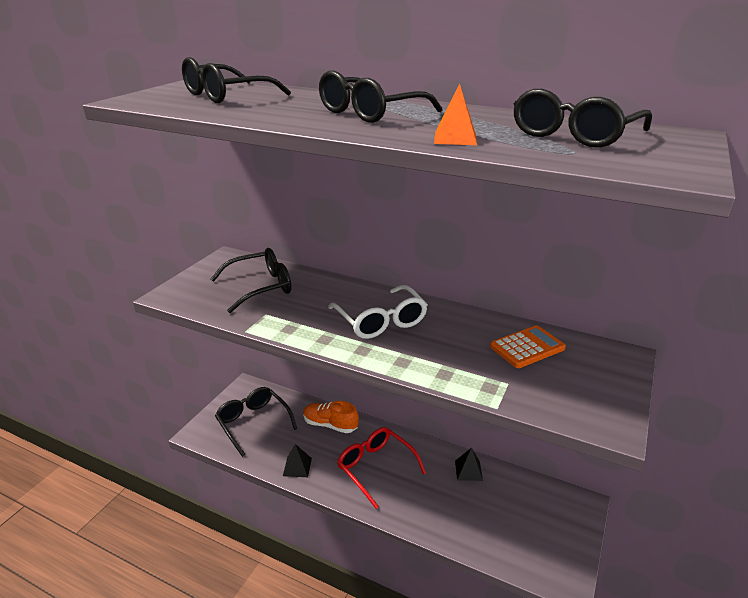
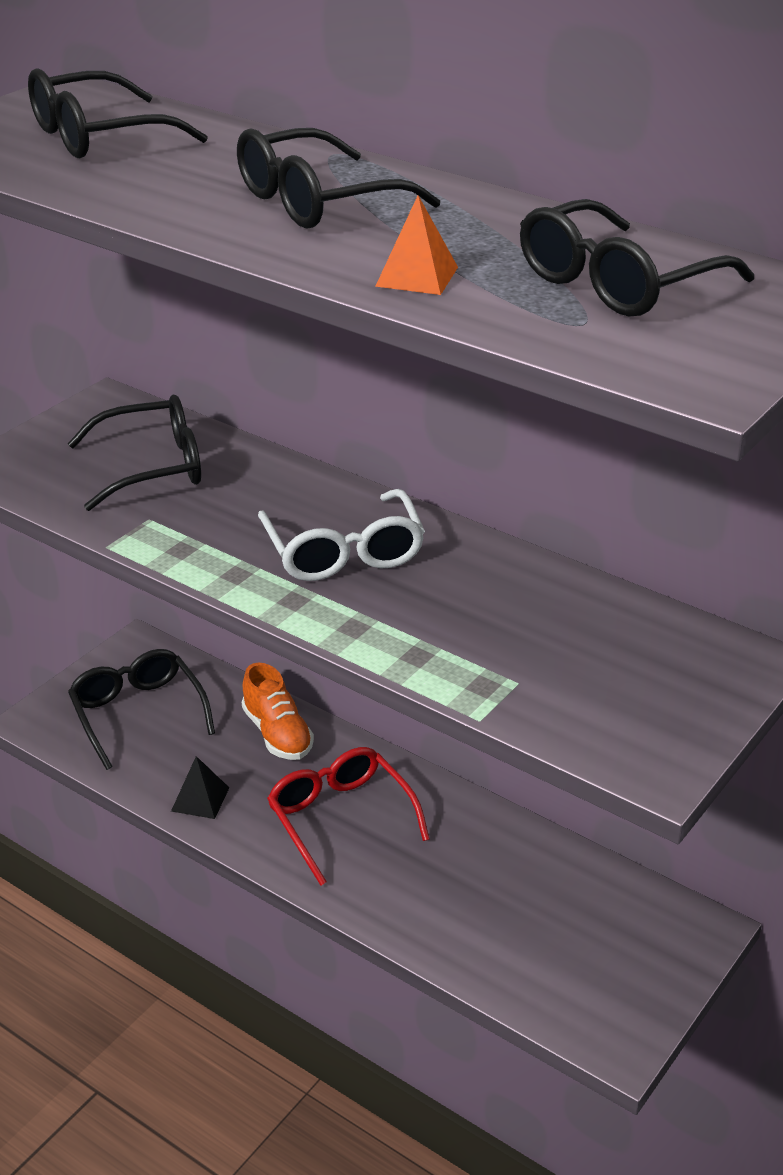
camera: 10 degrees right, 5 degrees up
orange shoe [303,401,359,433] -> orange shoe turned 150 degrees counterclockwise [242,663,314,760]
black pyramid [455,448,483,481] -> none
orange calculator [490,325,566,368] -> none

